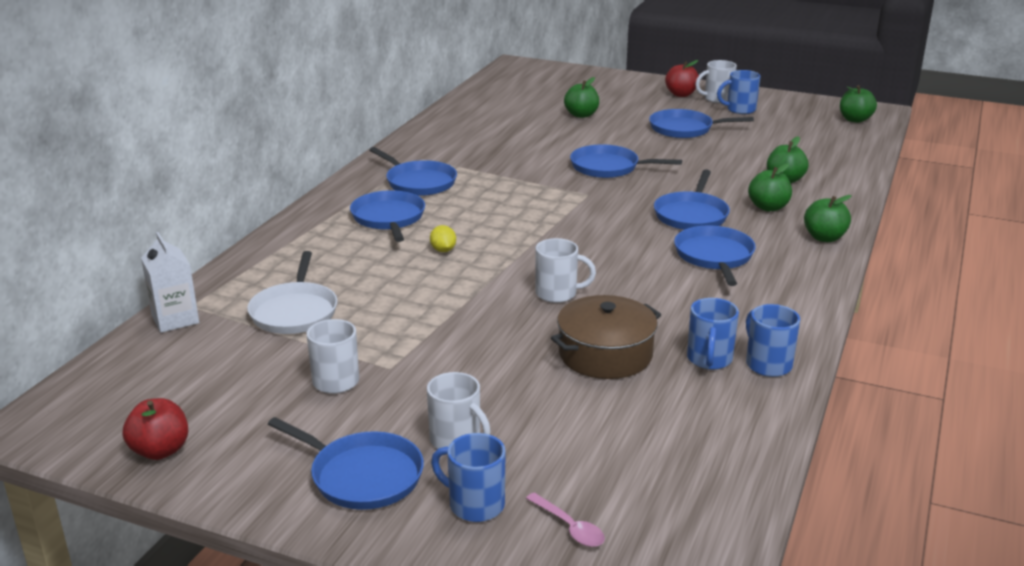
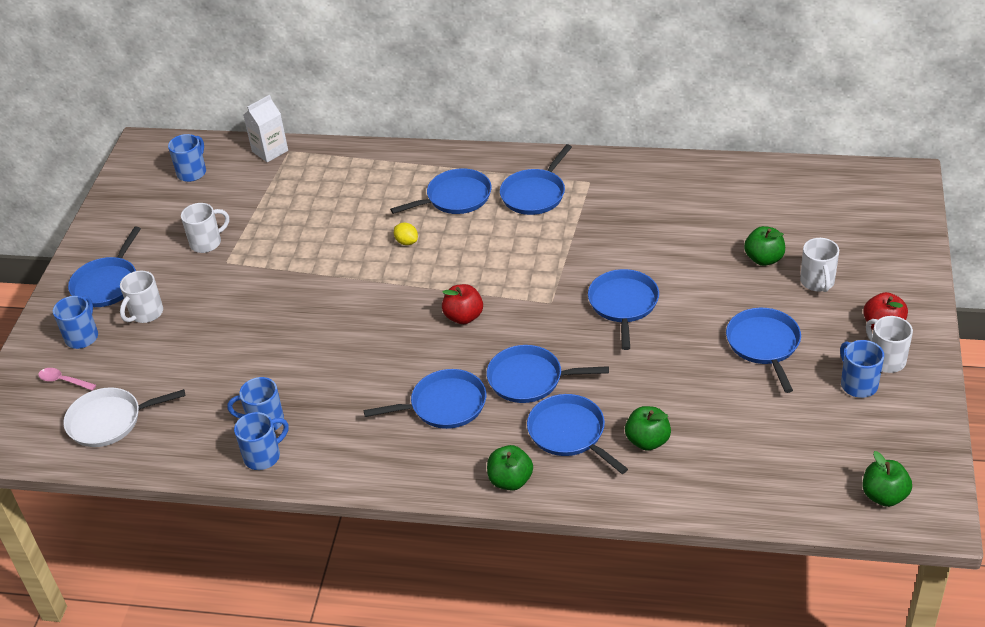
camera: 80 degrees right, 15 degrees up
red apple [123,398,188,460] -> red apple moved to [442,284,483,324]
white pan [247,251,337,334] -> white pan moved to [63,387,185,447]
yellow lemon [430,225,456,252] -> yellow lemon turned 75 degrees clockwise [394,223,418,245]
pink spoon [526,493,605,547] -> pink spoon turned 75 degrees clockwise [38,368,96,391]
white mug [535,238,596,303] -> white mug moved to [800,238,839,292]
brown pot [551,295,661,379] -> none
green apple [748,163,792,211] -> blue pan [527,394,628,474]
none -> blue mug [168,134,206,182]

